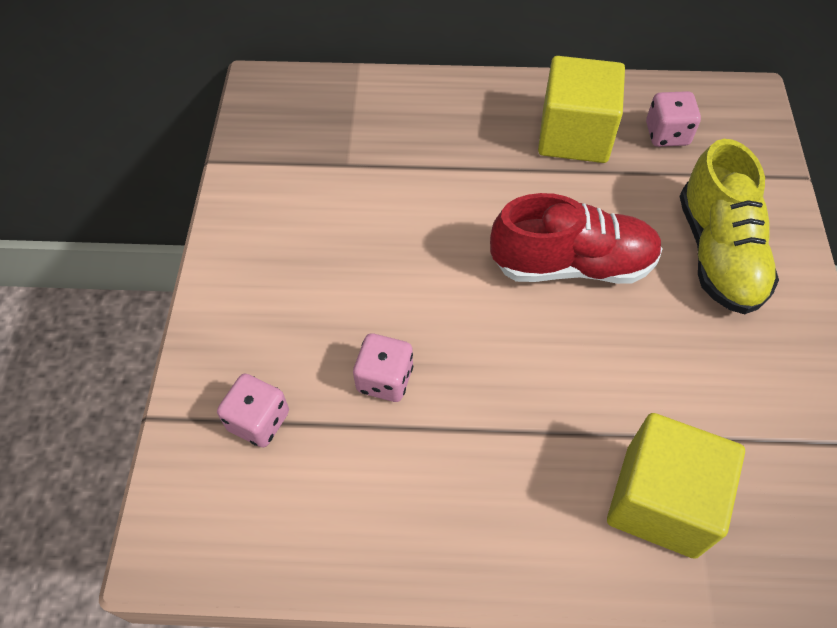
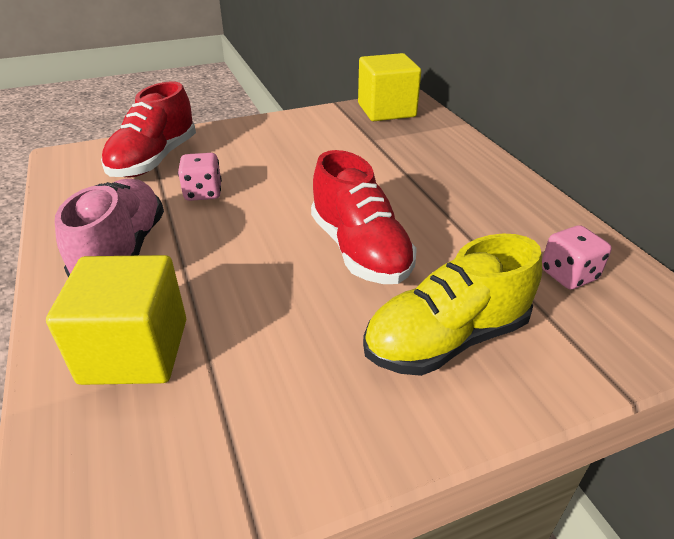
camera: 65 degrees right, 20 degrees down
pink dice [217,374,289,448] -> red shoe [101,81,196,178]
yellow cube [538,56,625,163] -> yellow cube moved to [358,53,421,121]
none -> pink shoe [55,179,164,277]

